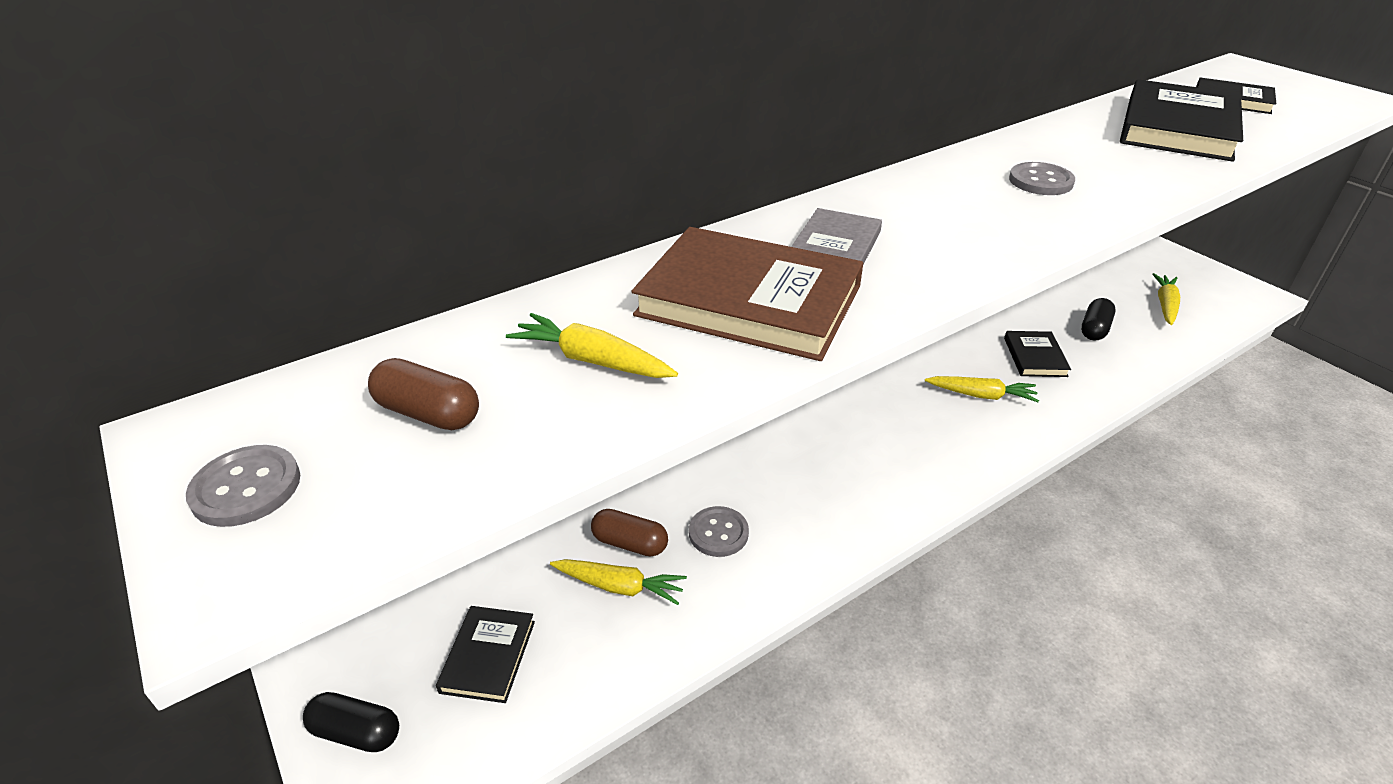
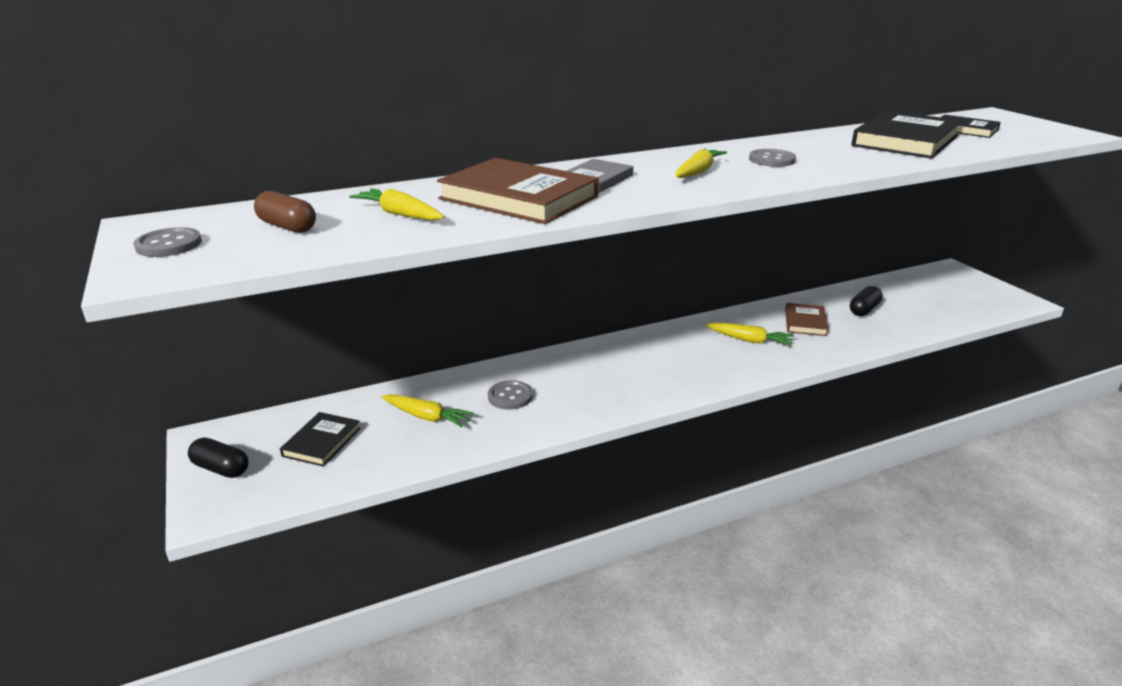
camera: 10 degrees right, 10 degrees down
brown capsule [591,509,668,557] -> none
black book [1004,331,1071,377] -> brown book [785,303,828,336]
yellow carrot [1152,273,1180,325] -> yellow carrot moved to [676,148,727,178]

